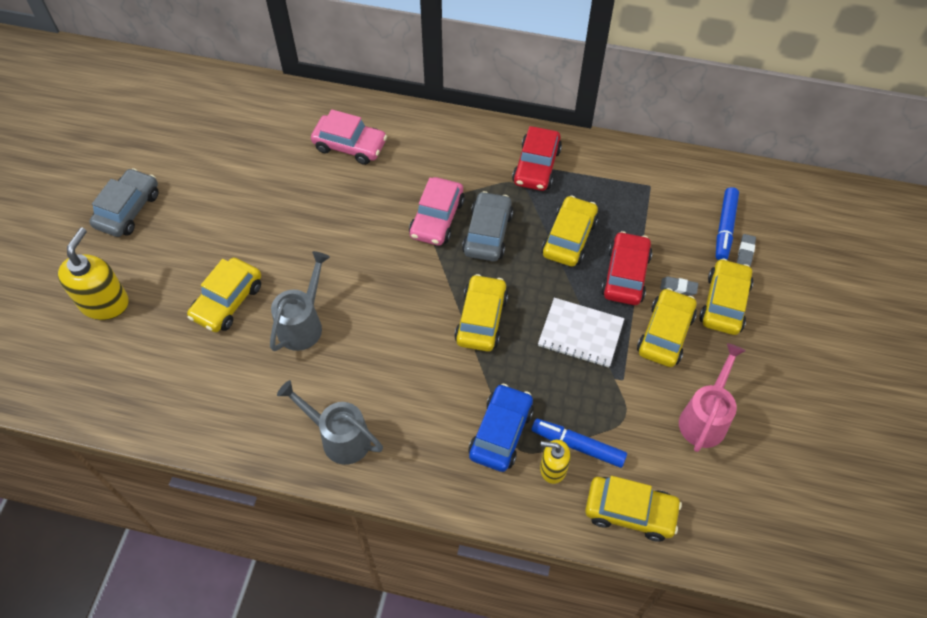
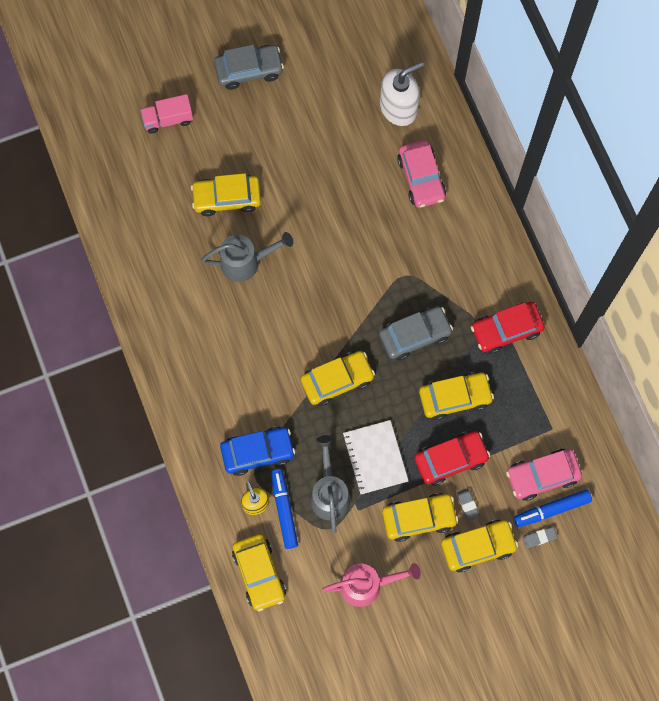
camera: 55 degrees right, 15 degrees up
yellow soap dispenser [58,228,129,320] -> pink truck [140,94,193,134]
grey watering can [277,380,383,465] -> grey watering can moved to [311,435,350,534]
pink car [409,177,465,246] -> pink car moved to [506,449,582,501]
none -> white soap dispenser [380,62,424,126]

